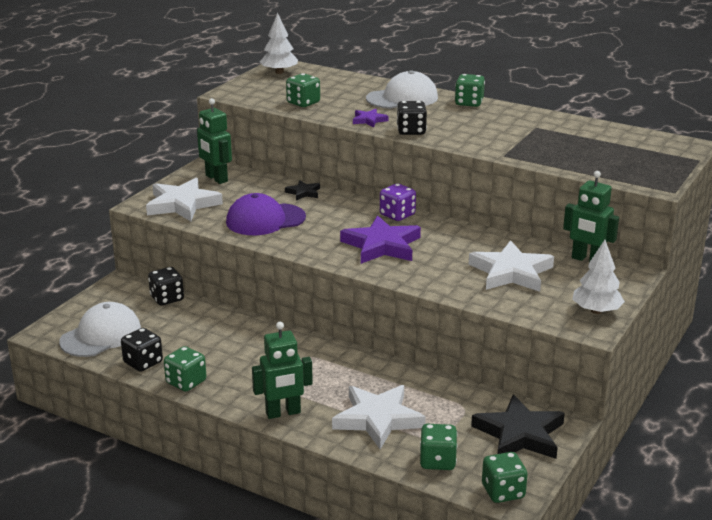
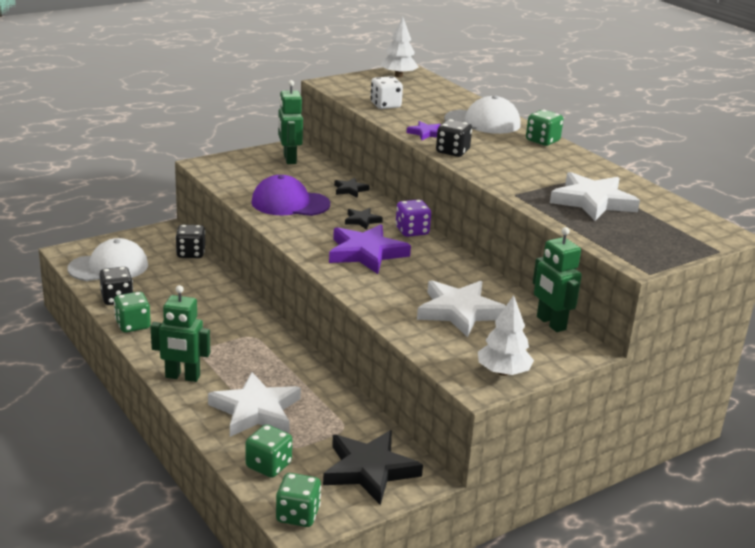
camera: 25 degrees right, 0 degrees up
white star [146,178,223,221] -> white star moved to [550,172,640,221]
green dice [286,73,320,107] -> white dice [370,76,403,109]
none -> black star [345,208,383,230]

